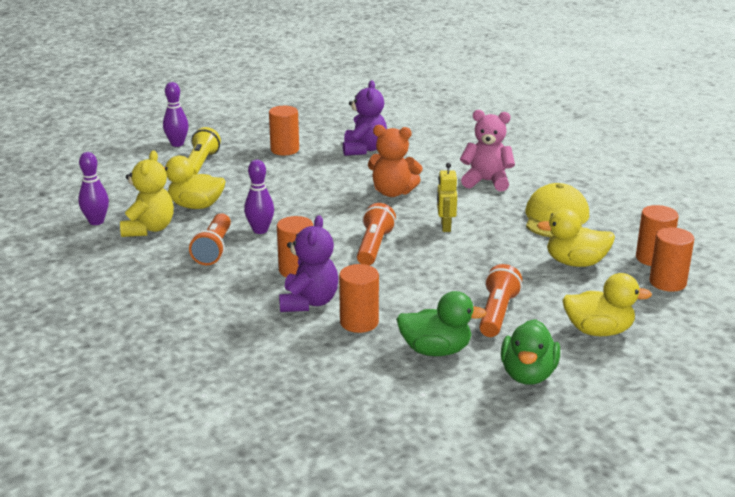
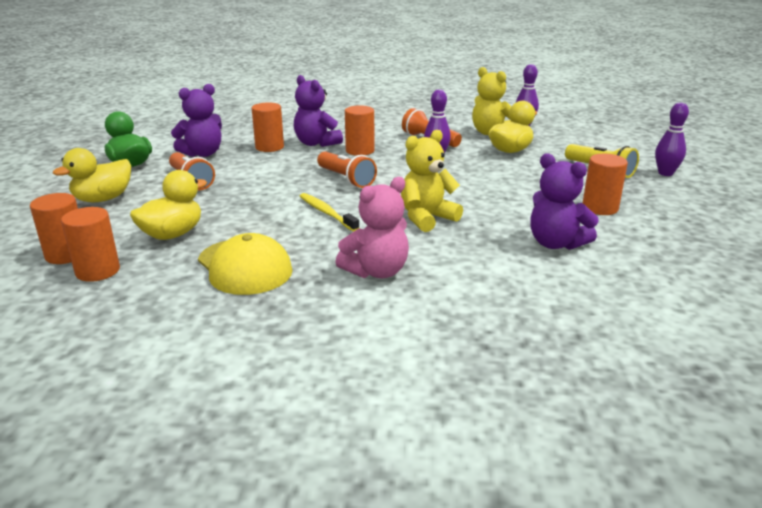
camera: 130 degrees right, 0 degrees up
orange teddy bear [368,125,423,197] -> yellow teddy bear [401,130,463,232]
green duck [396,291,487,356] -> purple teddy bear [171,84,222,157]
yellow robot [437,163,457,232] -> yellow toothbrush [300,193,359,232]

